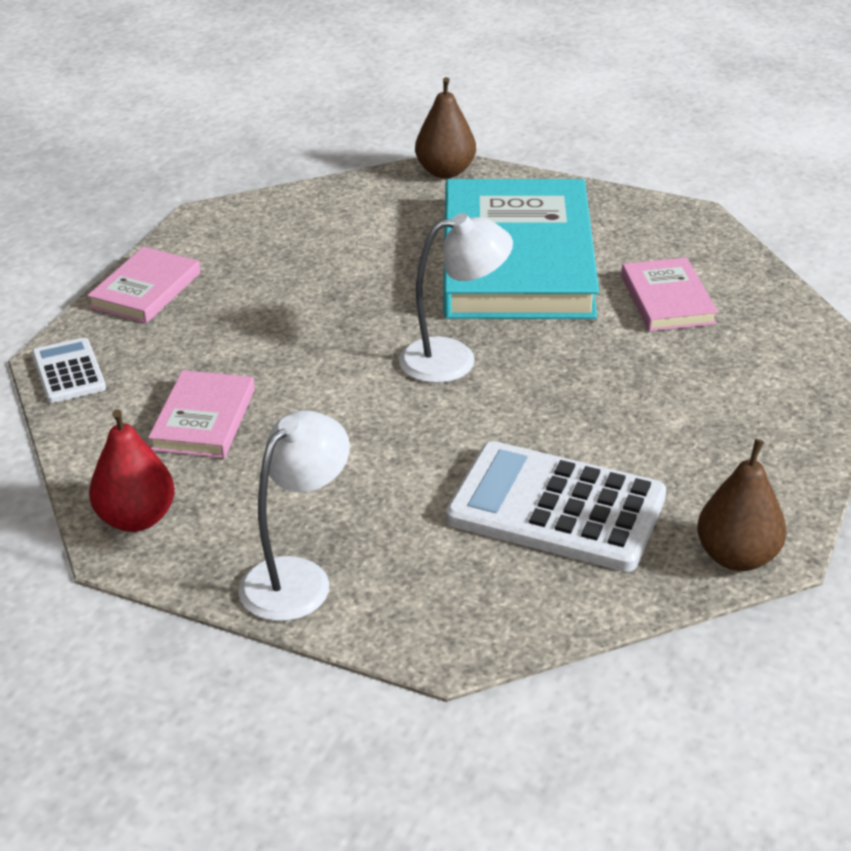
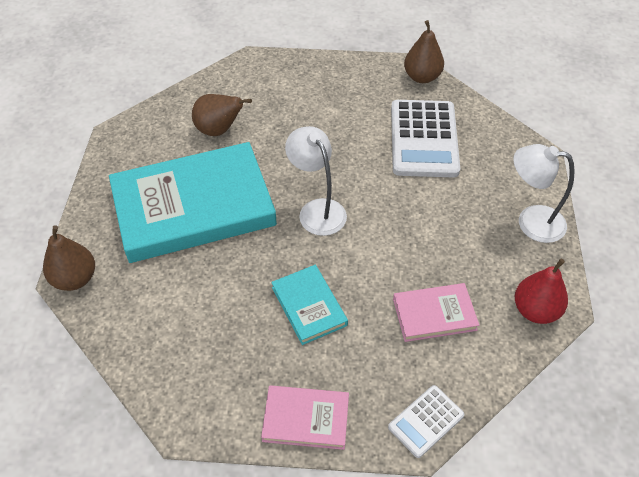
camera: 110 degrees left, 15 degrees up
pink book [621,257,718,331] -> brown pear [192,94,252,136]
none -> turquoise book [271,265,348,345]

